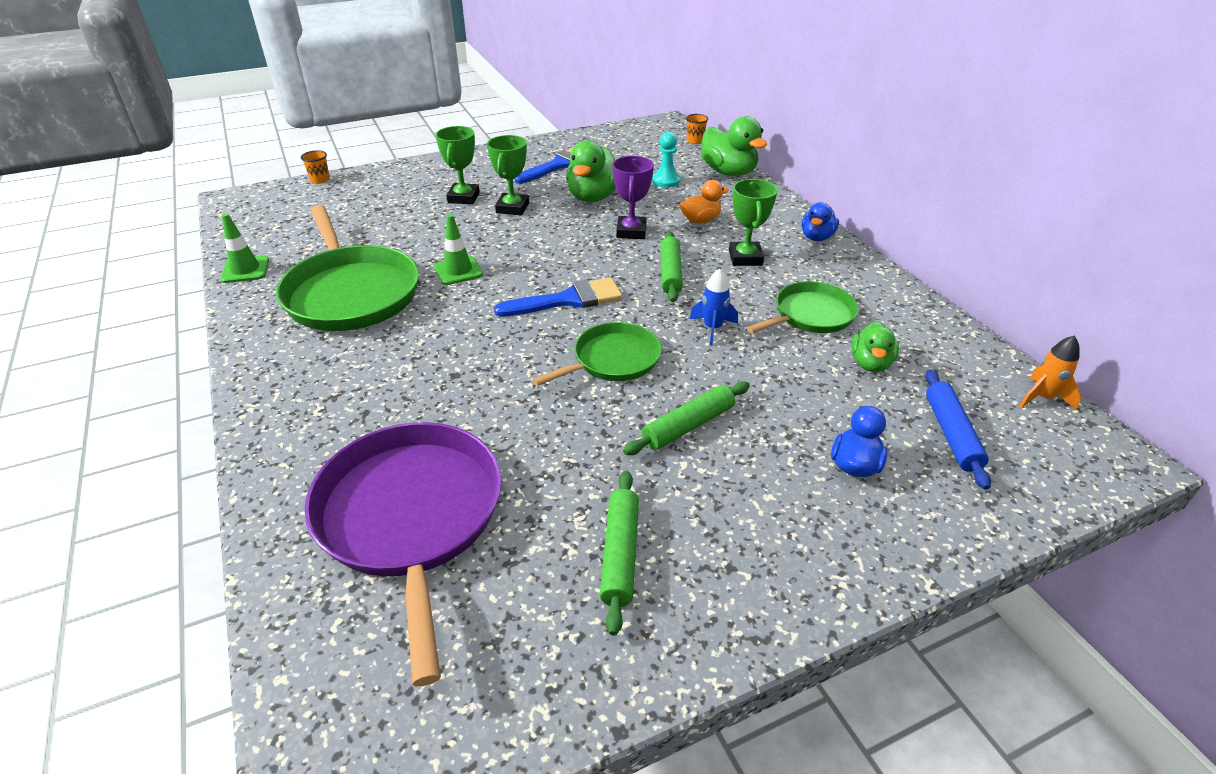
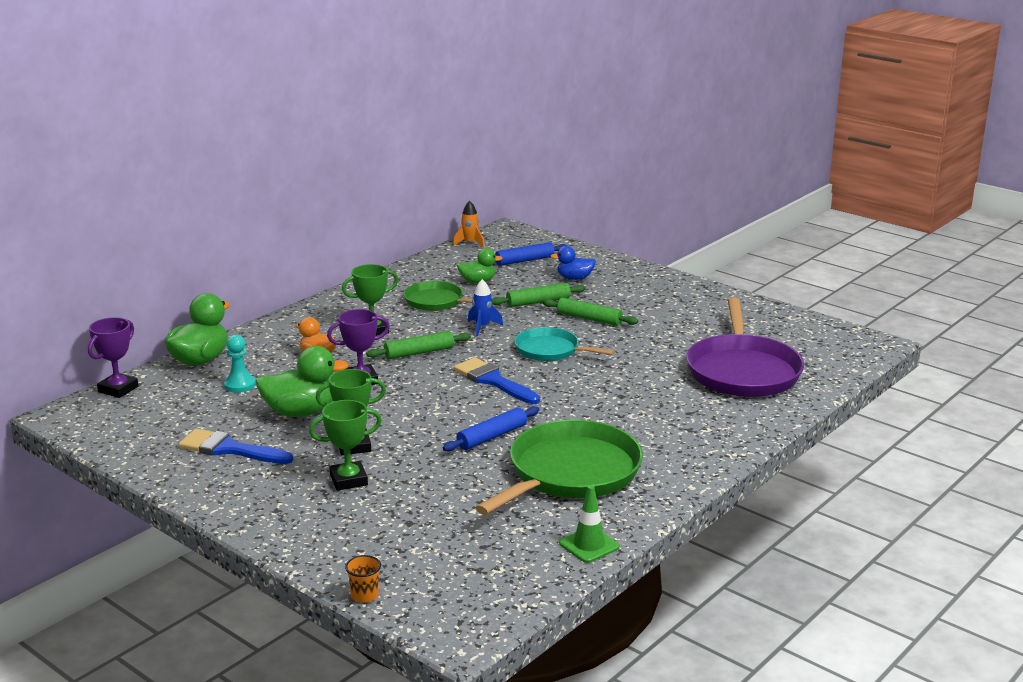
camera: 115 degrees left, 15 degrees down
purple pan [304,422,502,686] -> purple pan turned 45 degrees counterclockwise [686,298,804,397]
green traffic cone [434,214,483,285] -> blue rolling pin [443,406,539,452]
green pan [532,322,661,386] -> turquoise pan [514,327,615,361]
green rolling pin [600,471,639,636] -> green rolling pin moved to [492,283,586,307]
orange cup [686,114,708,144] -> purple trophy [88,317,138,398]
blue duck [802,202,839,241] -> none

